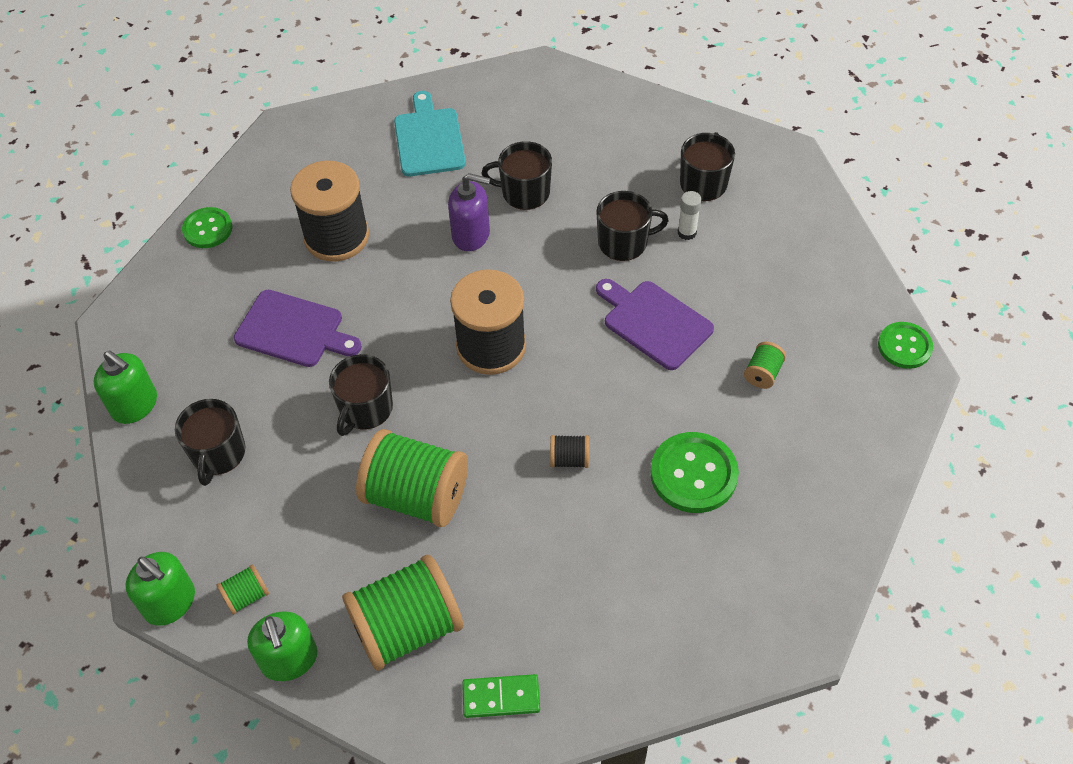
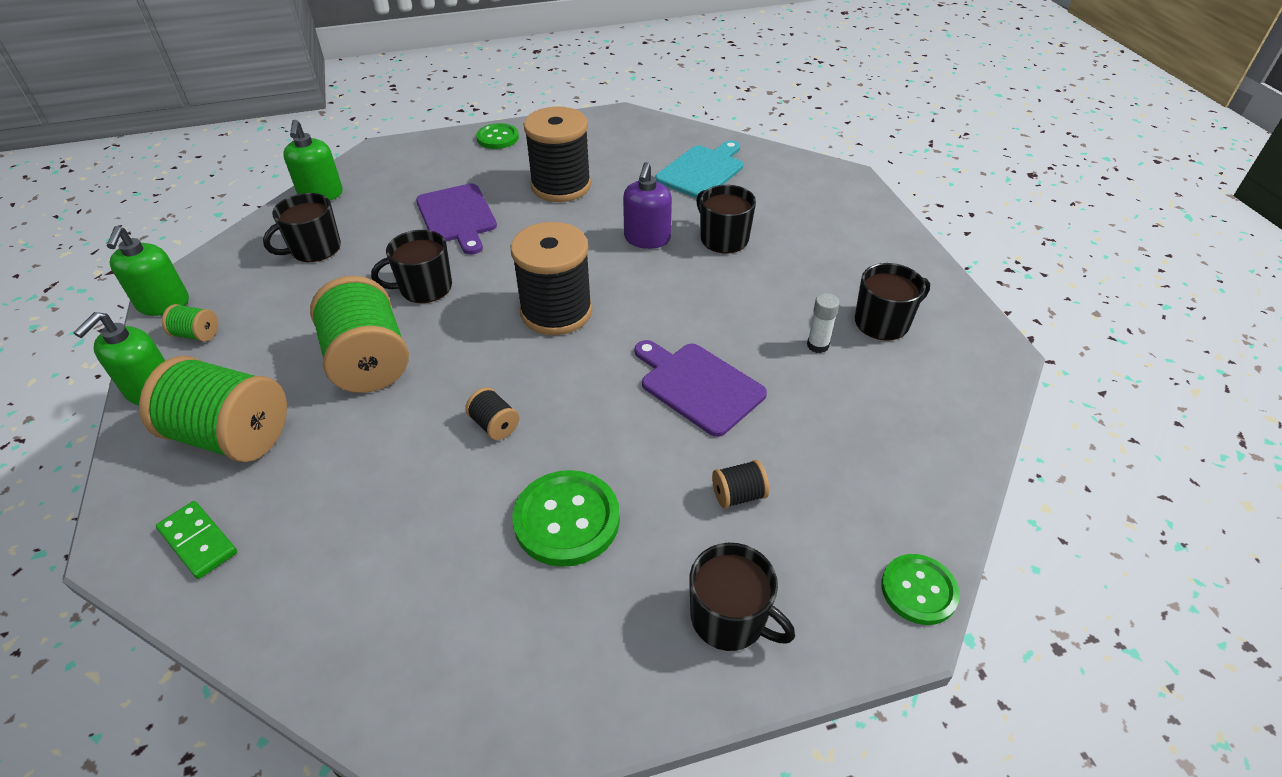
camera: 45 degrees right, 10 degrees down
purple soap dispenser [448,173,490,251] -> purple soap dispenser turned 45 degrees clockwise [623,162,672,249]
black mug [596,191,669,261] -> black mug moved to [689,543,795,651]
purple cutting board [596,279,714,370] -> purple cutting board turned 45 degrees counterclockwise [634,340,767,437]
green spool [744,342,786,389] -> black spool [712,460,769,509]

